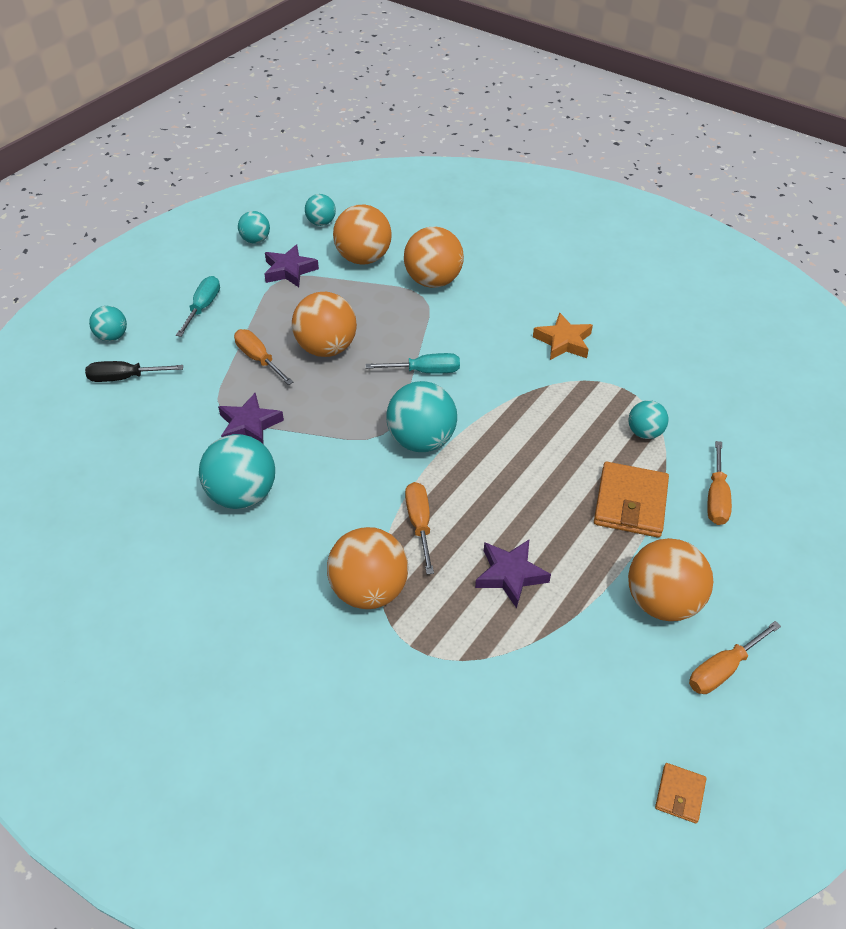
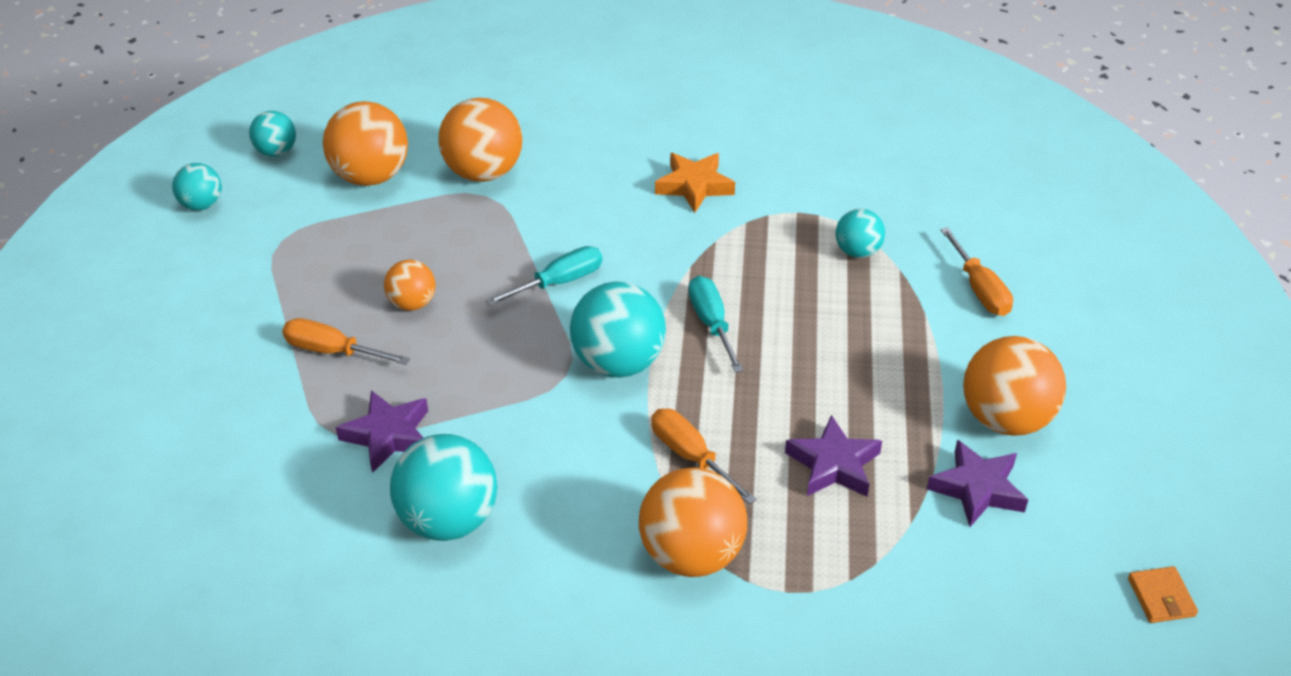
camera: 30 degrees left, 5 degrees down
black screwdriver [85,361,183,382] -> none
turquoise ball [89,306,127,341] -> none
turquoise screwdriver [176,276,220,337] -> turquoise screwdriver moved to [688,276,744,373]
purple star [264,245,319,287] -> purple star moved to [927,440,1028,527]
orange ball [292,292,357,357] -> orange ball [384,260,436,311], size x0.56
orange wallet [594,462,669,538] -> none
orange screwdriver [689,621,781,694] -> none

